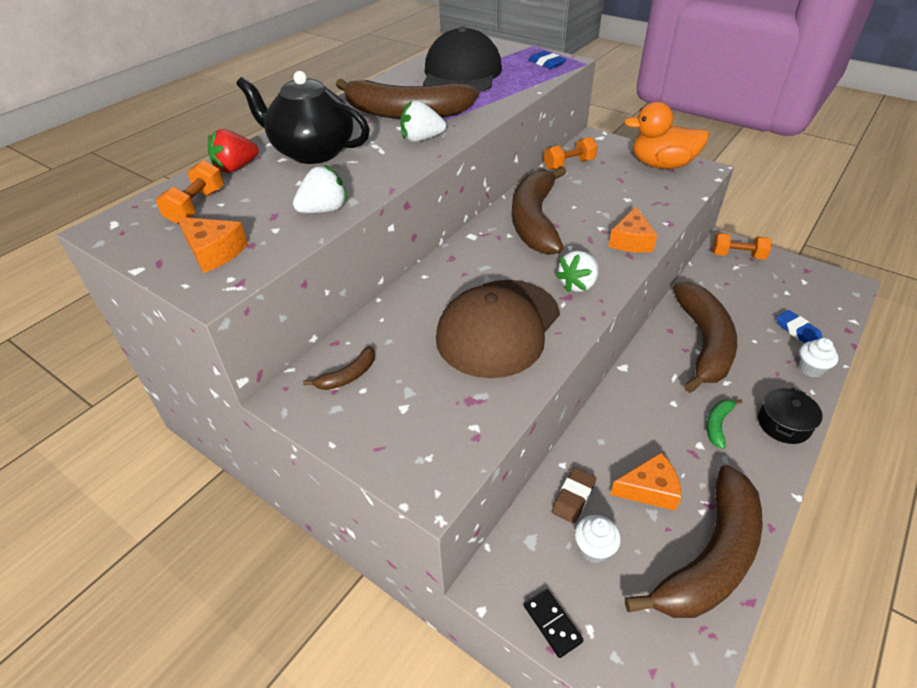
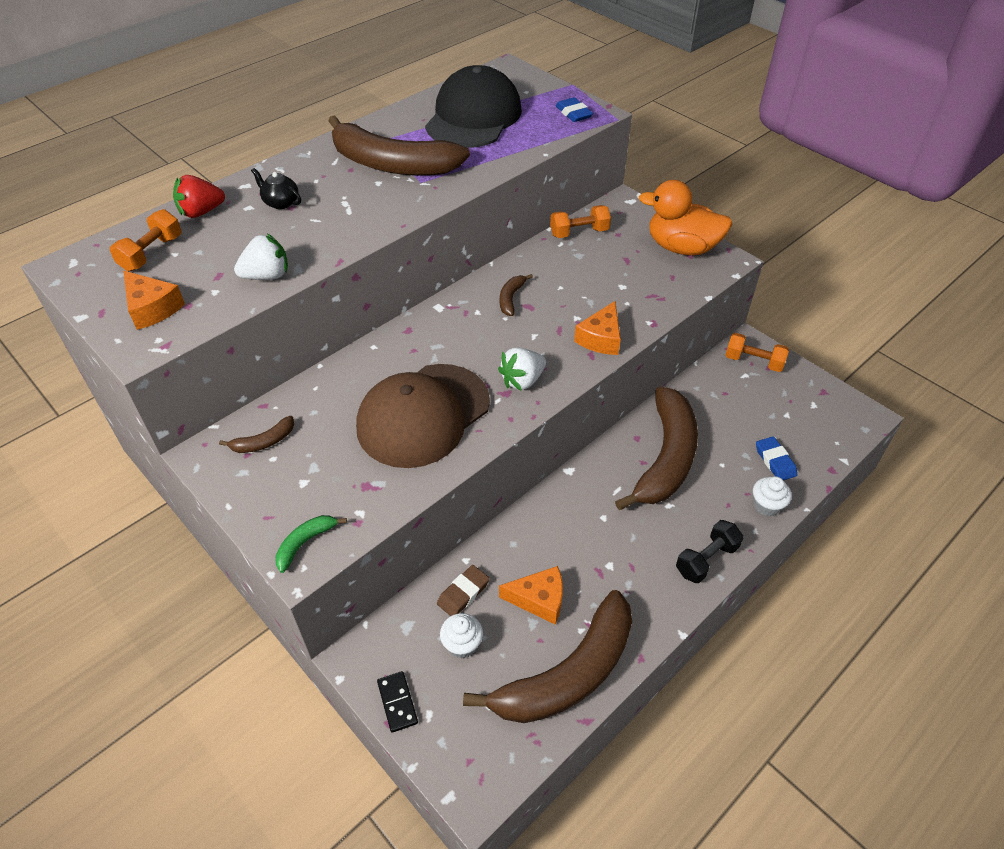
camera: 10 degrees right, 5 degrees up
black teapot [236,71,370,164] -> black teapot [251,168,301,209], size x0.43
white strawberry [400,100,446,142] -> none
brown banana [512,166,566,255] -> brown banana [500,274,533,316], size x0.40
green banana [706,399,743,449] -> green banana moved to [275,515,347,573]
black pot [758,388,823,444] -> black dumbbell [676,520,743,583]

